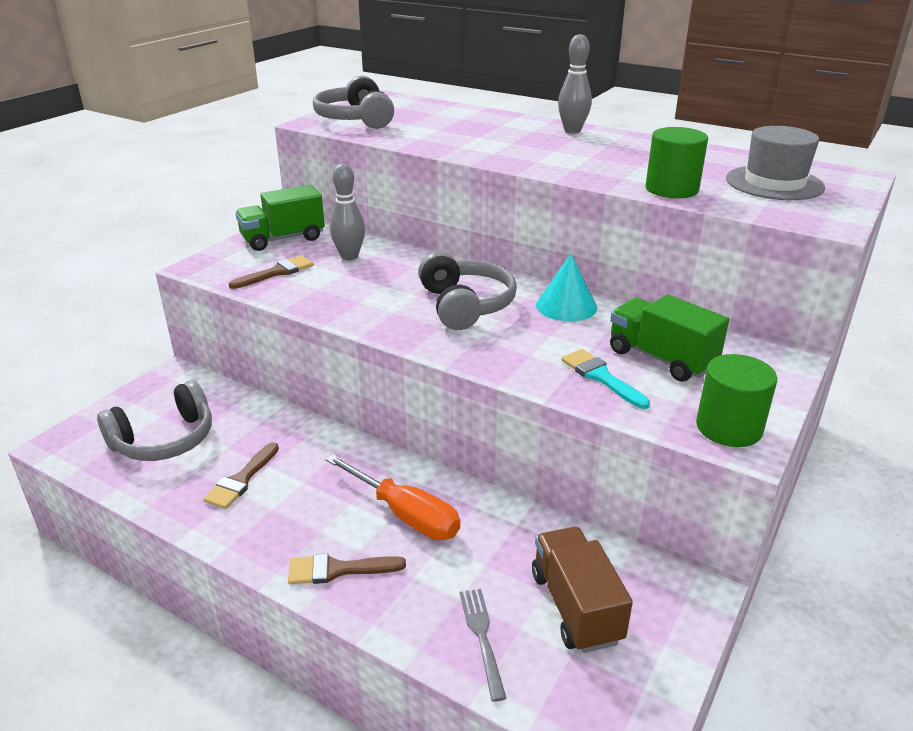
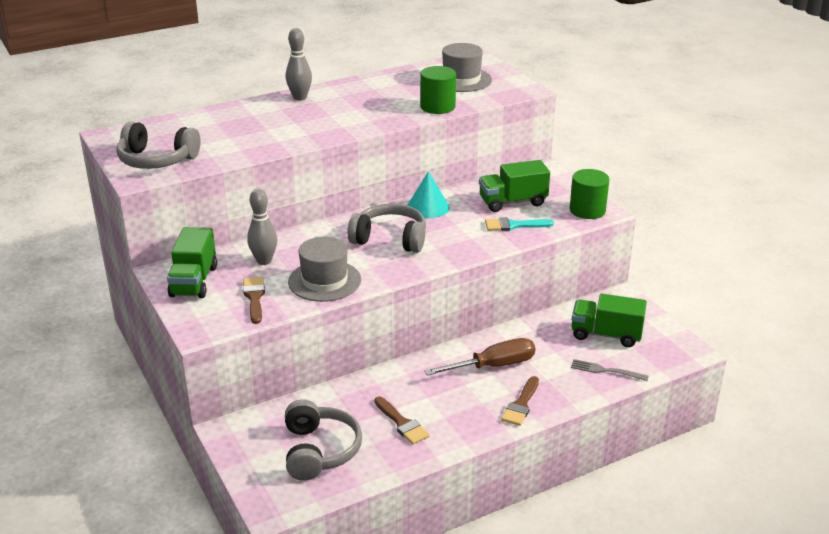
camera: 60 degrees left, 0 degrees up
orange screwdriver [325,454,460,540] -> brown screwdriver [424,338,535,376]
brown truck [532,527,633,653] -> green truck [572,294,647,347]
none -> grey hat [288,237,361,302]

